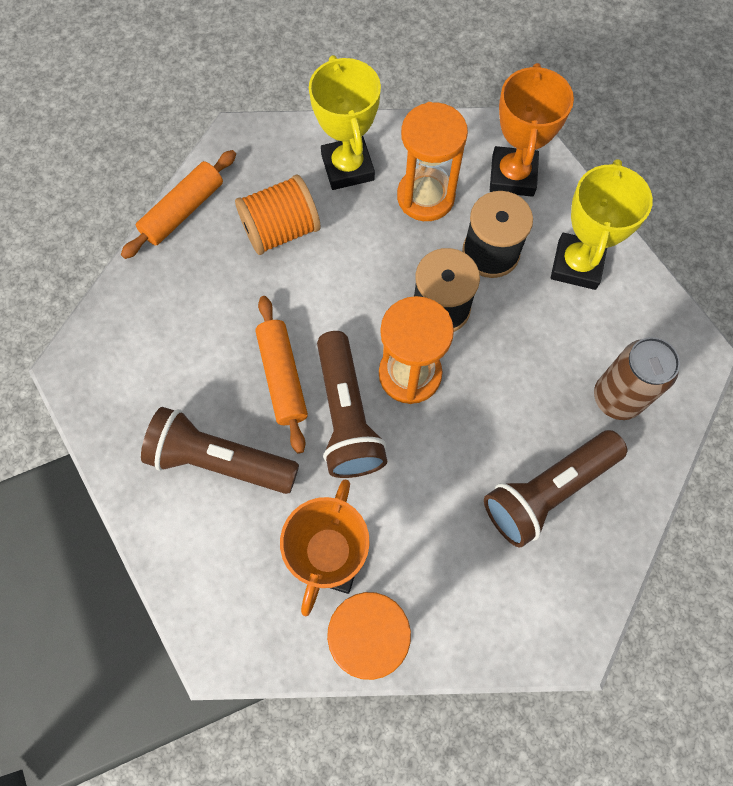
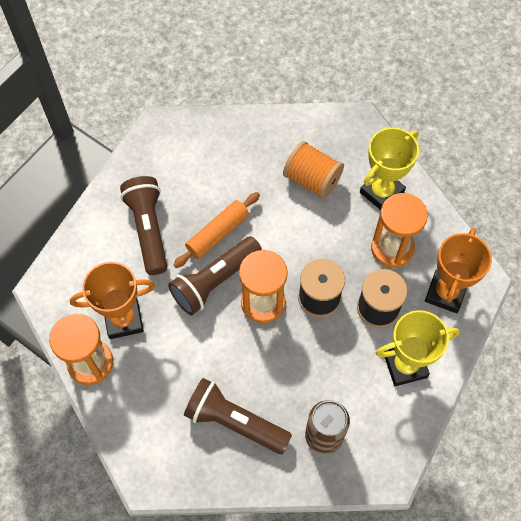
camera: 60 degrees right, 5 degrees down
orange rolling pin [121,150,236,259] -> none
orange trophy [490,63,574,197] -> orange trophy turned 45 degrees counterclockwise [425,228,492,313]

